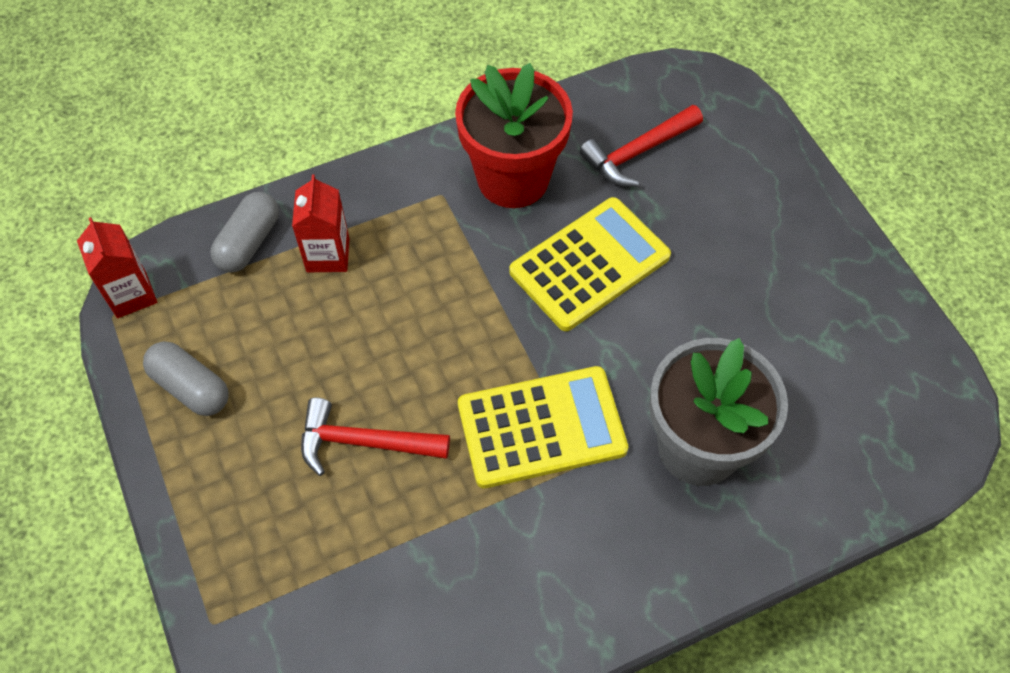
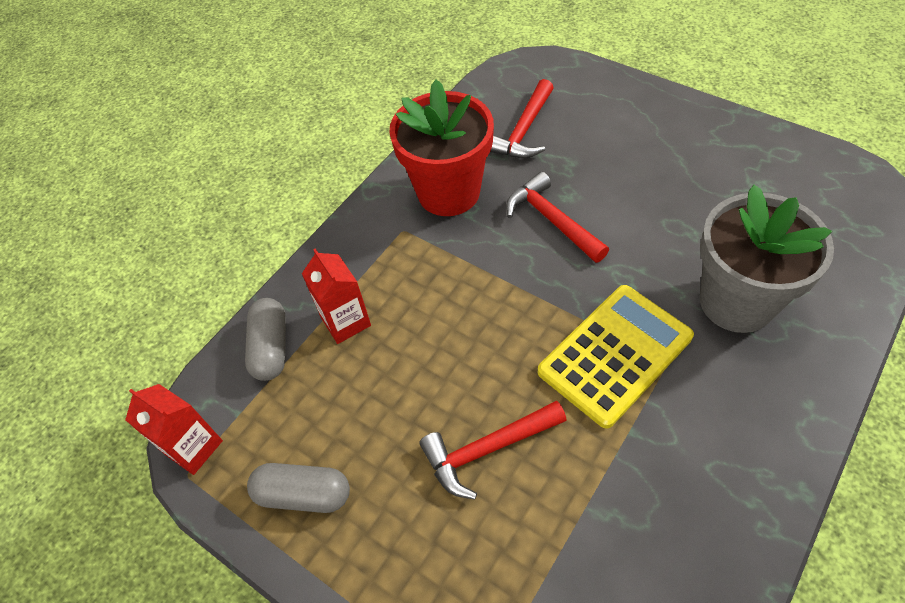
camera: 25 degrees left, 5 degrees down
yellow calculator [509,197,671,331] -> red hammer [506,172,609,263]

